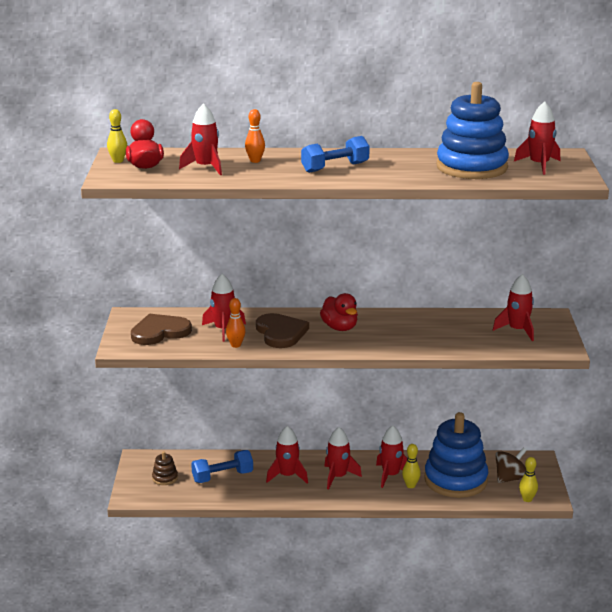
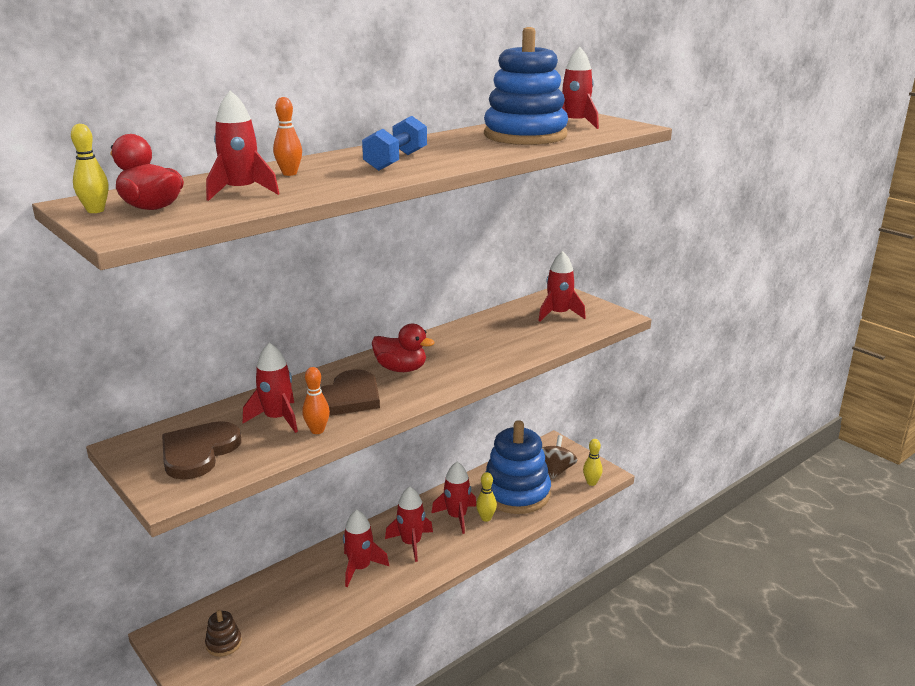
camera: 40 degrees left, 0 degrees up
blue dumbbell [191,450,253,483] -> none
brown heart [256,313,309,348] -> brown heart turned 90 degrees clockwise [320,370,380,415]

